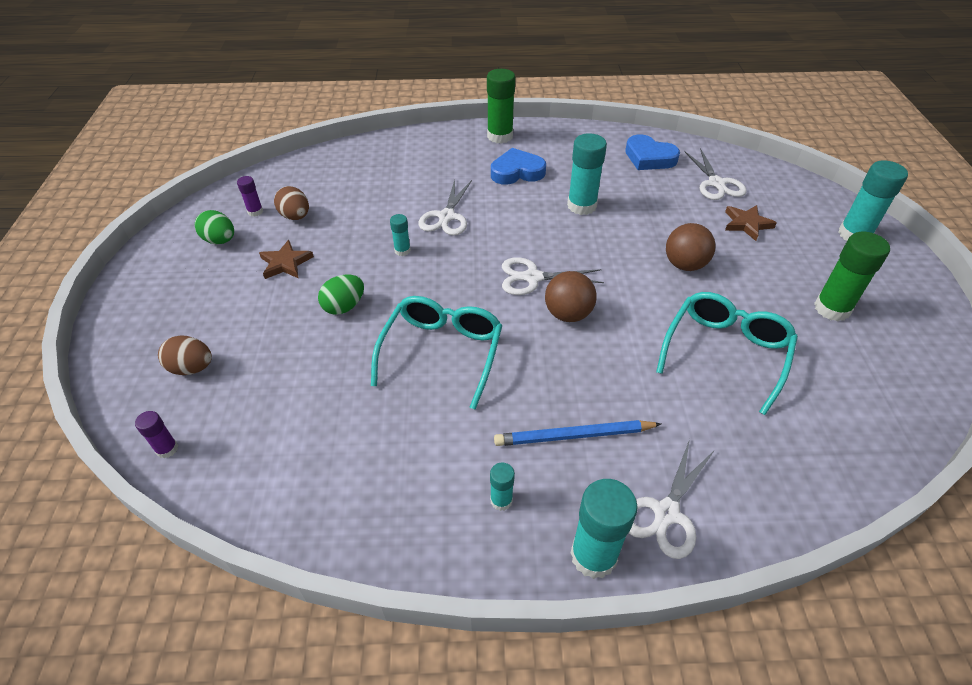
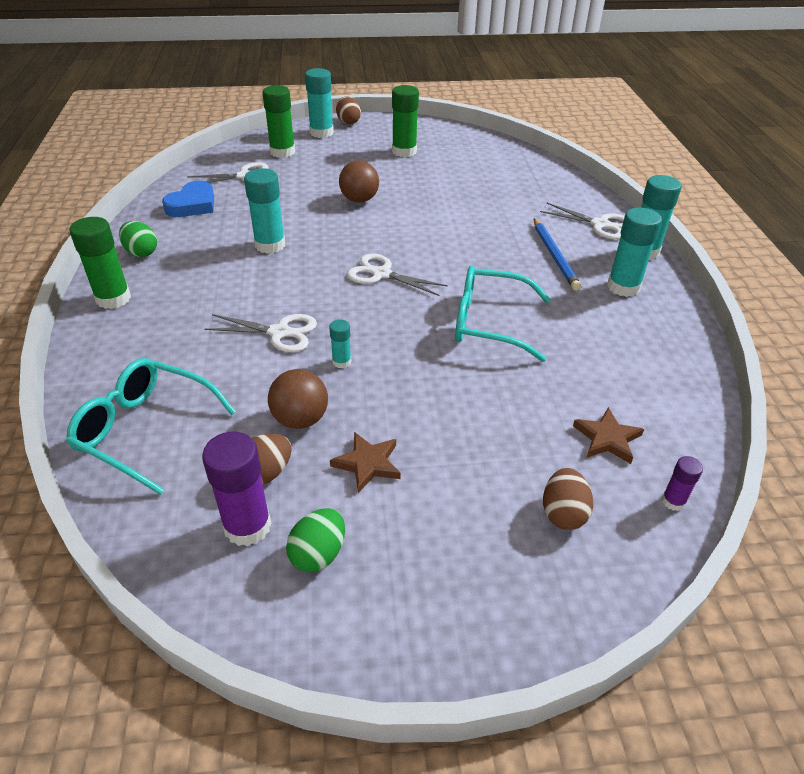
camera: 95 degrees left, 5 degrees down
purple glue stick [237,176,263,217] -> purple glue stick [202,432,272,546], size x1.95
green egg [318,275,364,315] -> green egg moved to [119,221,157,257]
turquoise glue stick [490,462,515,511] -> turquoise glue stick [607,208,662,297], size x1.95
blue heart [491,148,546,185] -> none
white scissors [502,257,604,295] -> white scissors turned 120 degrees clockwise [347,253,448,296]
brown ball [545,271,597,322] -> brown ball moved to [268,369,328,429]
turquoise glasses [656,292,798,415] -> turquoise glasses moved to [66,358,236,495]
brown star [725,205,777,241] -> brown star moved to [573,407,644,464]
none -> green glue stick [262,85,295,158]
none -> brown egg [336,96,361,124]

